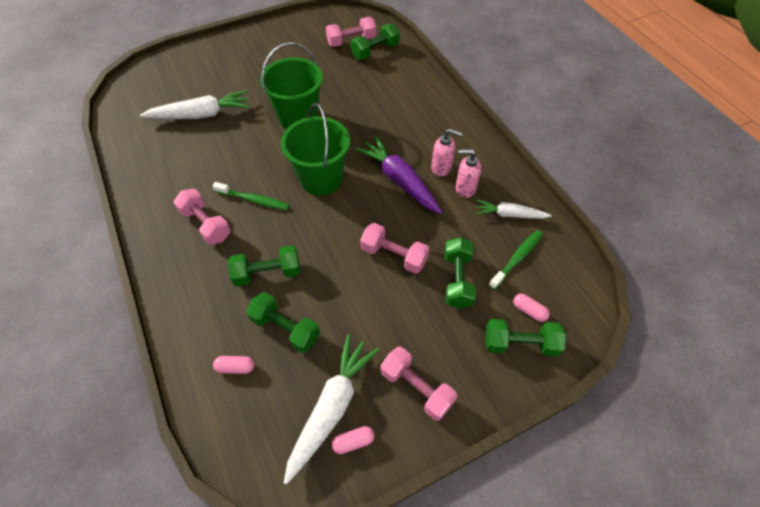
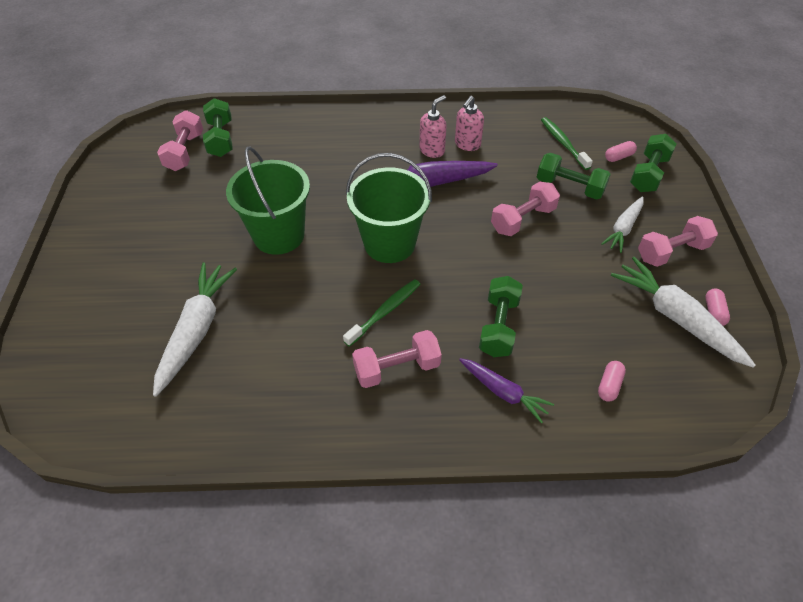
camera: 65 degrees left, 5 degrees down
green dumbbell [246,292,320,353] -> none
white carrot [476,200,552,219] -> white carrot moved to [601,196,644,253]
none -> purple carrot [459,358,554,423]

